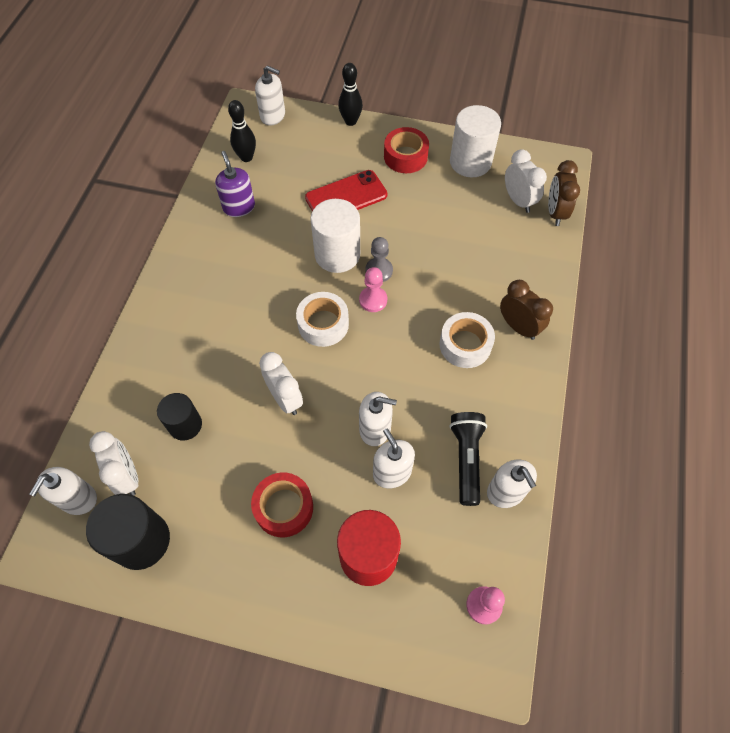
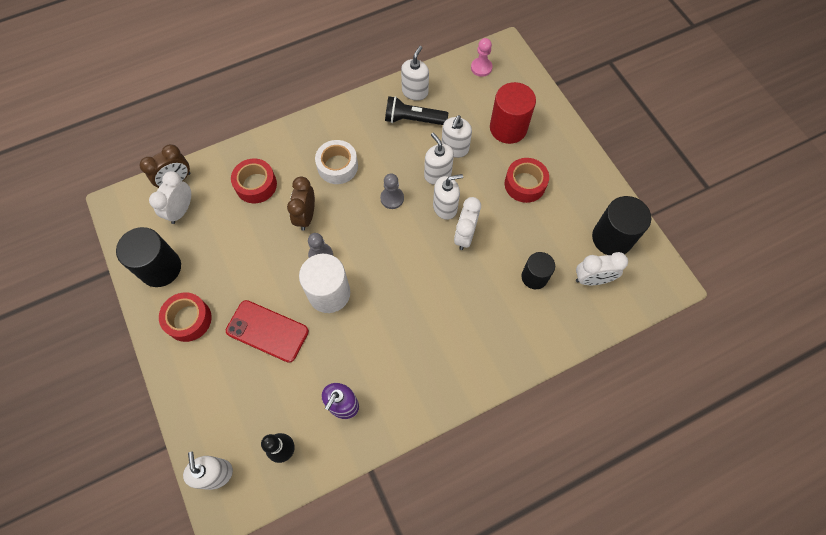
camera: 130 degrees left, 5 degrees up
white soap dispenser [30,467,97,515] -> white soap dispenser moved to [433,174,463,220]
white clock [89,431,138,496] -> white clock turned 120 degrees counterclockwise [576,252,628,285]
white tape [296,292,349,347] -> none
black bowling pin [338,63,363,126] -> none
pink pawn [359,267,387,312] -> none
black flashlight [449,412,487,506] -> black flashlight turned 45 degrees clockwise [385,96,448,125]
white cylinder [450,105,501,177] -> black cylinder [116,227,181,287]
brown clock [500,280,553,340] -> brown clock moved to [287,176,315,231]
none -> red tape [231,159,277,203]
none -> grey pawn [380,174,404,209]

